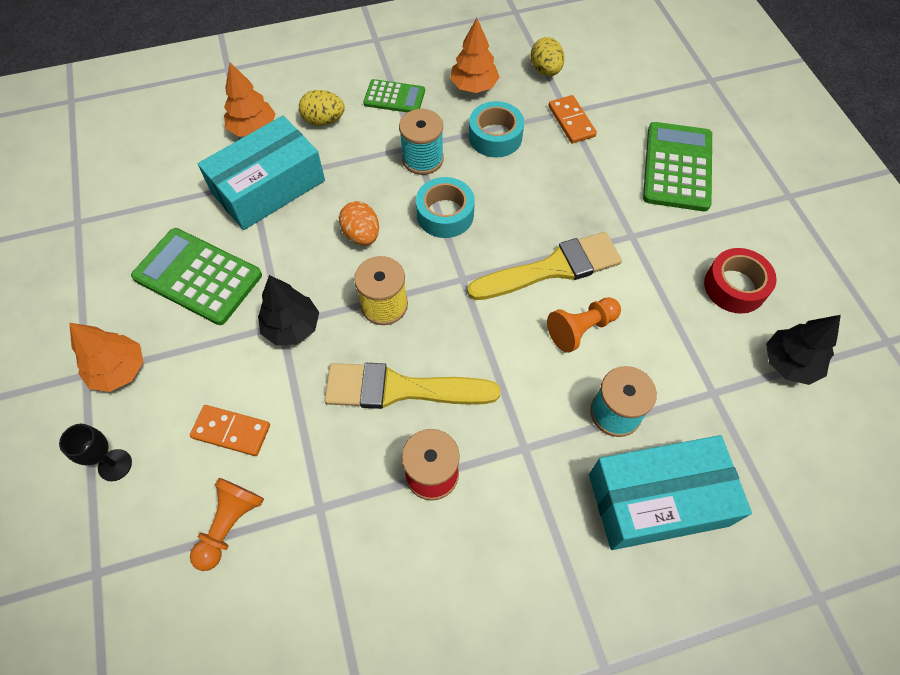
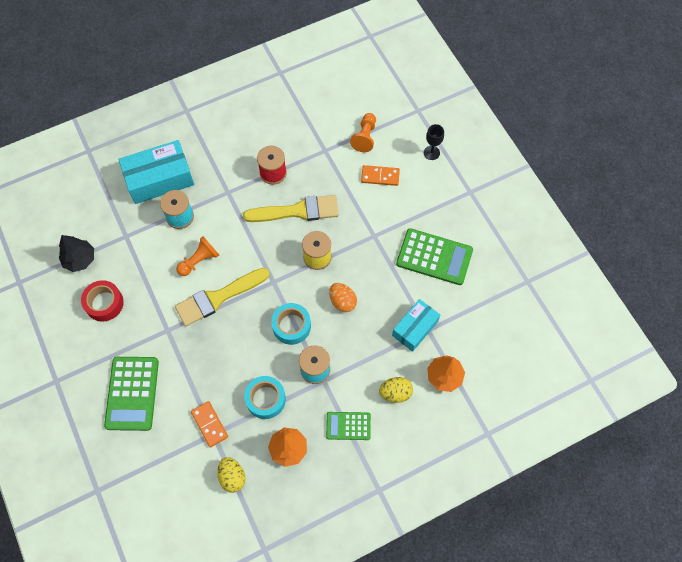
camera: 170 degrees right, 5 degrees up
orange tree [69,323,143,392] -> none
turquoise box [198,116,325,230] -> turquoise box [392,299,440,352], size x0.64
black tree [258,275,319,346] -> none

